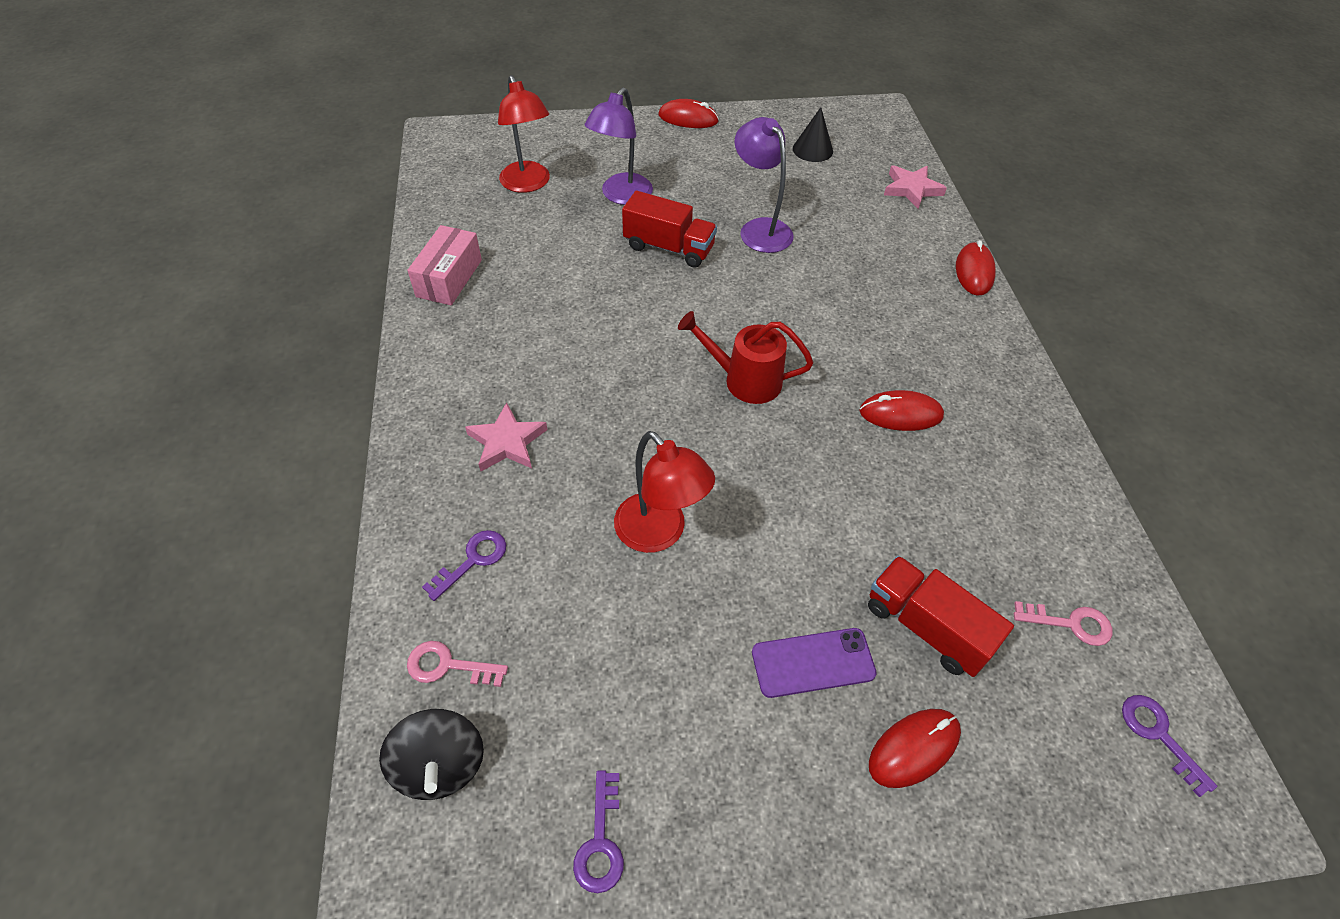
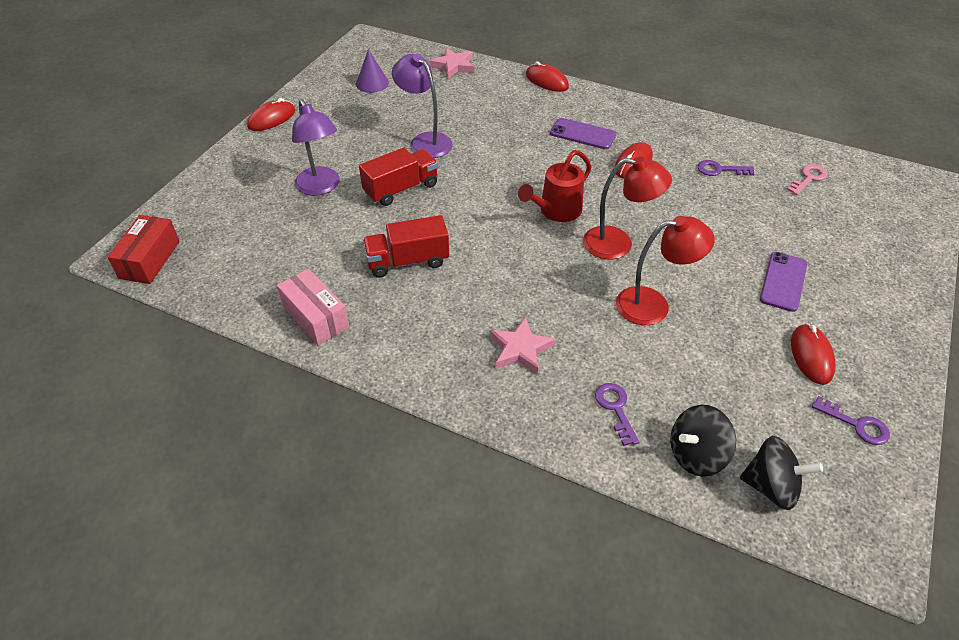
camera: 55 degrees left, 5 degrees down
pink key [407,641,508,687] -> black spinning top [670,405,736,477]
red lamp [498,75,550,193] -> red lamp moved to [583,156,672,259]
purple lamp [735,117,794,253] -> purple lamp turned 45 degrees clockwise [392,54,453,158]
black cone [793,107,833,162] -> purple cone [356,49,389,93]
red truck [868,556,1014,677] -> red truck moved to [363,215,449,278]
red mouse [869,709,961,788] -> red mouse moved to [791,323,836,385]
purple key [1122,695,1217,797] -> purple key moved to [698,160,754,176]
none -> red box [107,215,180,284]
none -> purple phone [550,118,616,149]

